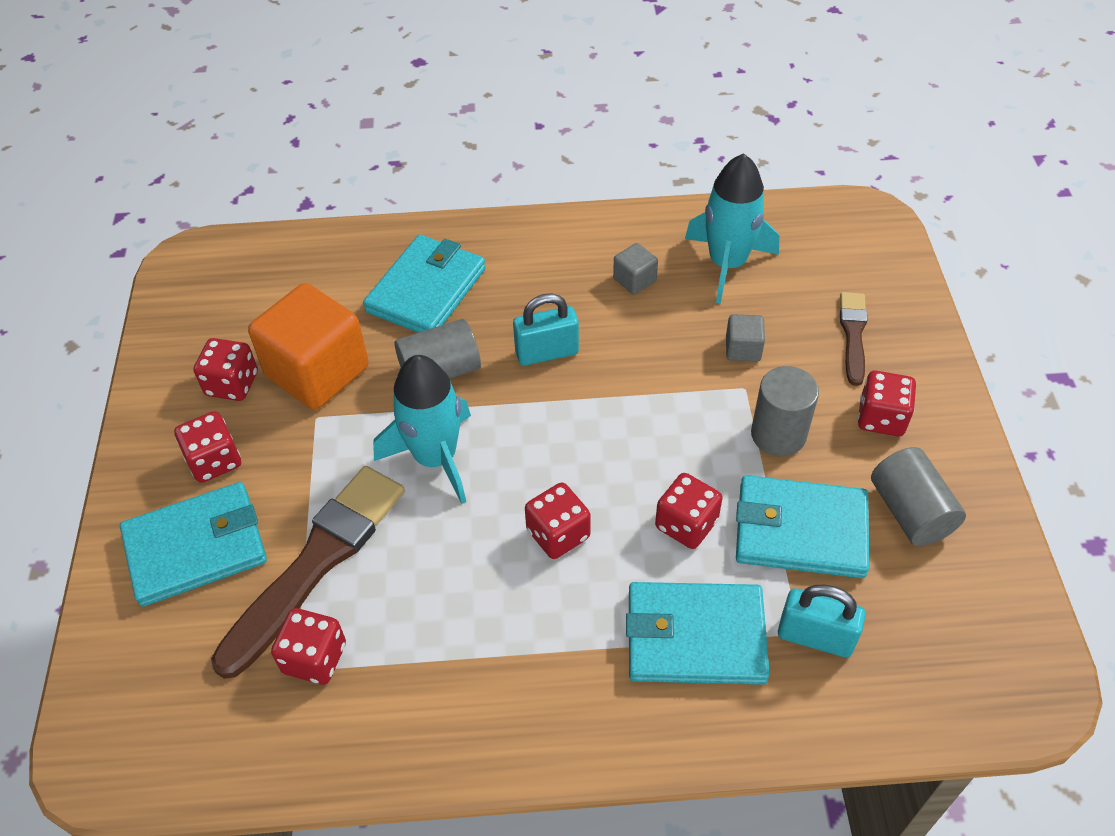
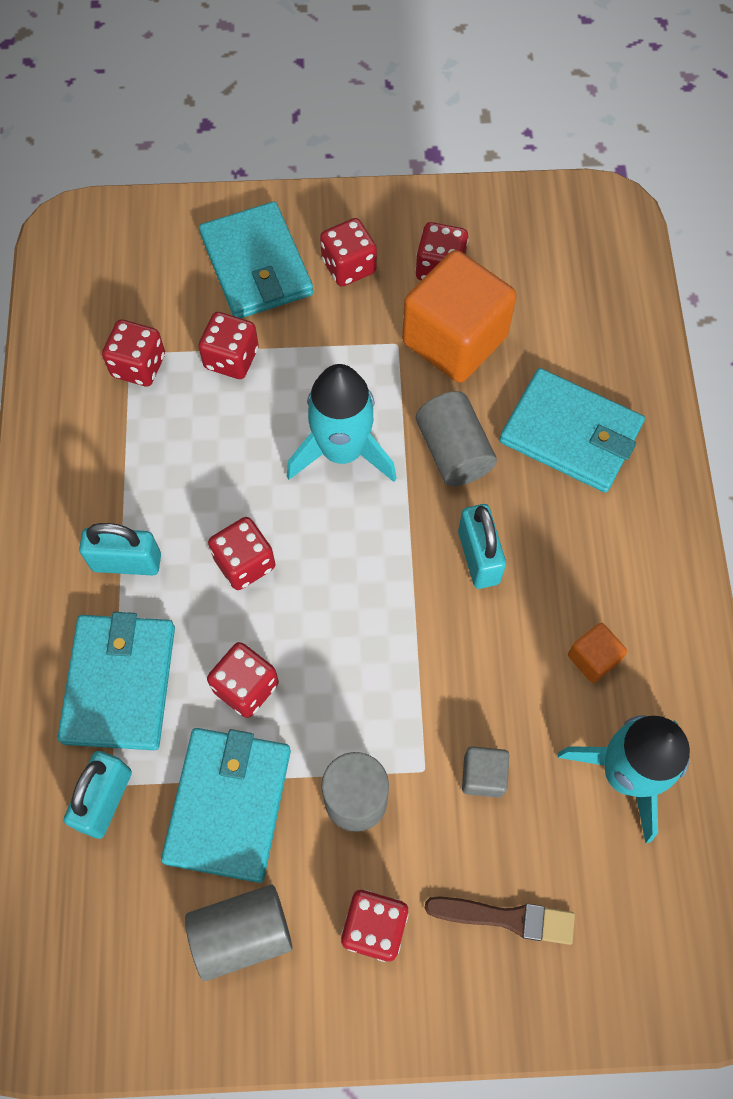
camera: 90 degrees right, 15 degrees up
brown brush [211,466,405,679] -> red dice [198,312,259,379]
grey cube [613,243,658,295] -> orange cube [568,623,627,683]
none -> turquoise padlock [79,523,161,575]

